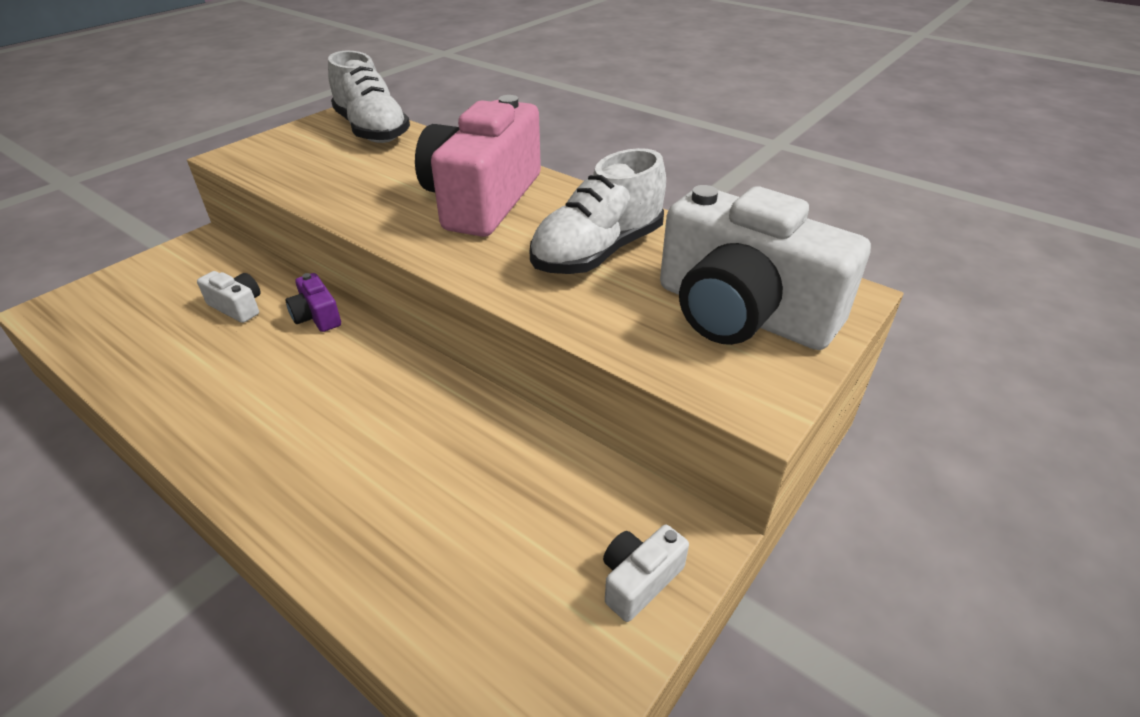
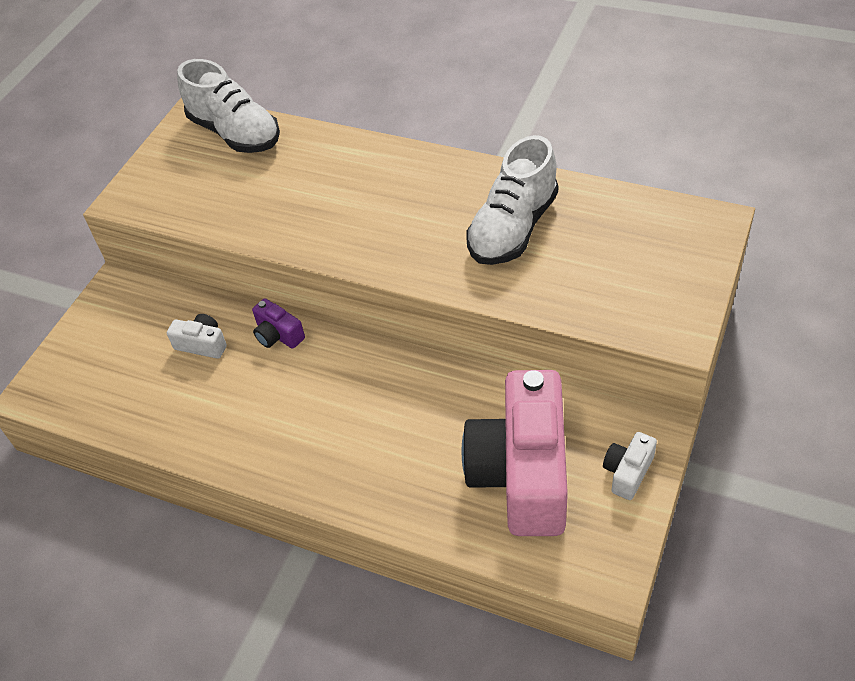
camera: 10 degrees left, 10 degrees up
pink camera [415,95,541,237] -> pink camera moved to [462,370,568,536]
white camera [660,185,871,350] -> none

